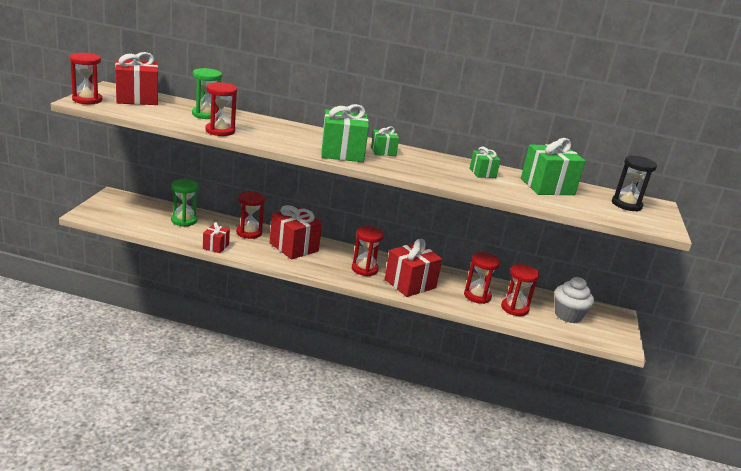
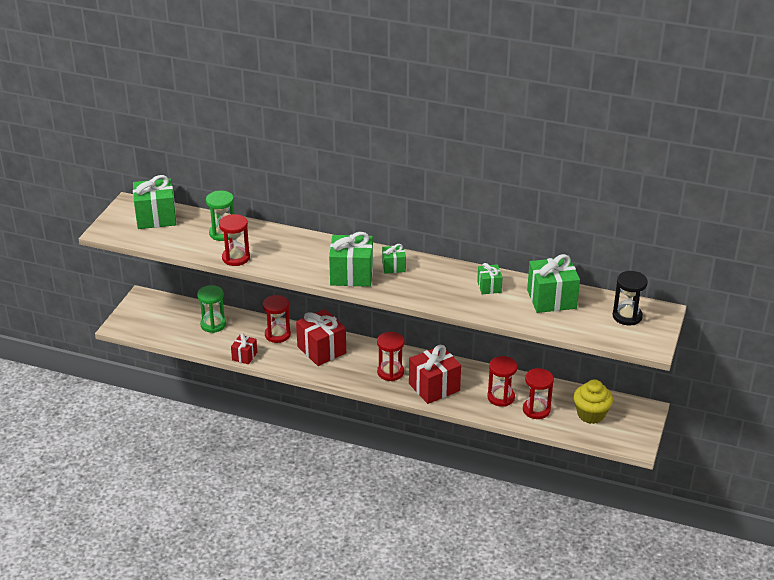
camera: 10 degrees right, 10 degrees up
red hourglass [70,53,102,104] -> none
red gift [115,52,158,105] -> green gift [133,175,176,229]
white cupcake [554,277,594,323] -> yellow cupcake [573,379,613,424]

